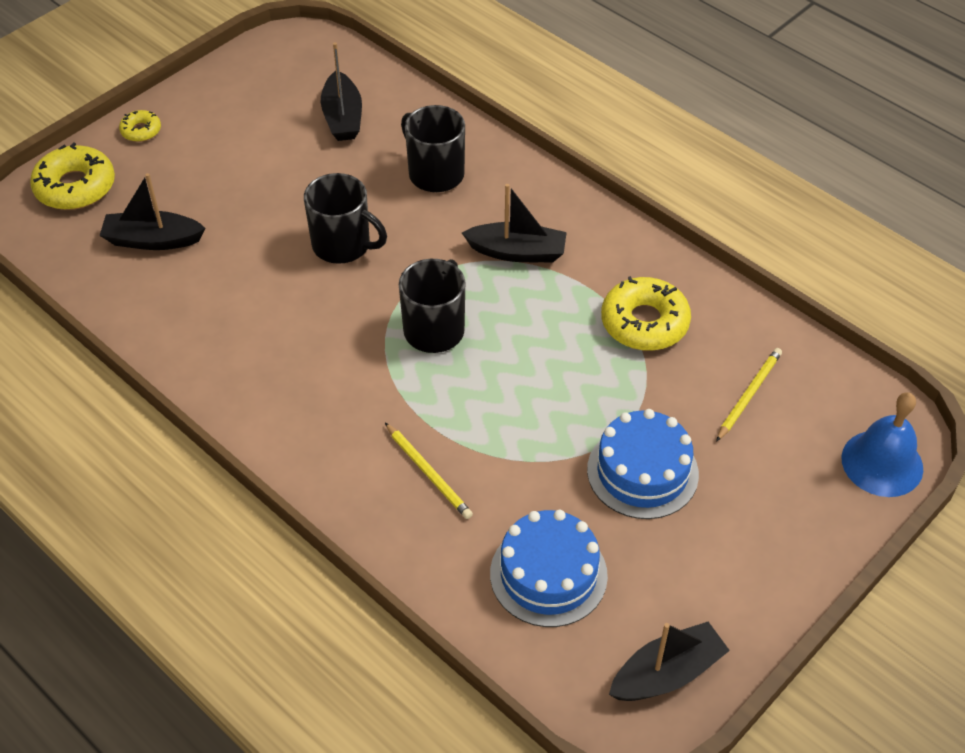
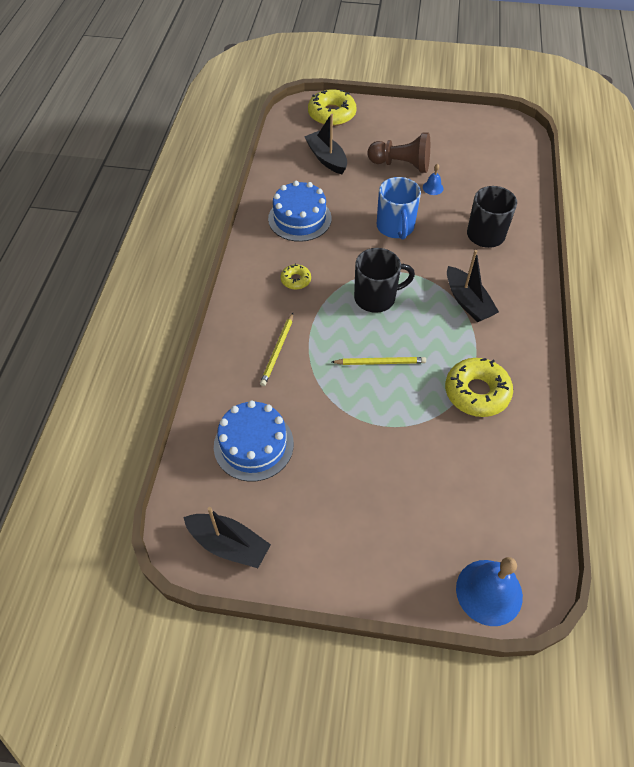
camera: 55 degrees right, 5 degrees up
yellow donut [119,110,161,142] -> yellow donut moved to [281,263,311,290]
black mug [304,173,387,264] -> blue mug [377,177,421,240]
black boat [321,42,362,141] -> none
blue cake [587,409,699,519] -> blue cake moved to [268,181,332,242]
yellow pencil [716,348,782,442] -> yellow pencil moved to [332,357,426,365]
none -> brown pawn [368,133,430,173]
none -> blue bell [423,164,444,195]

